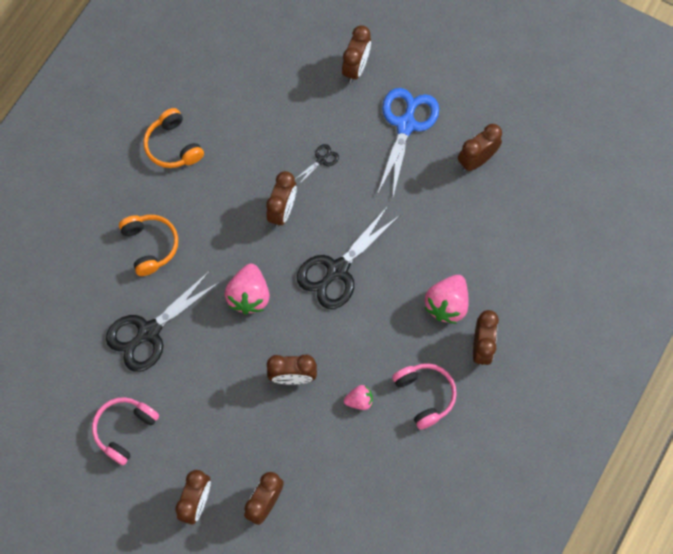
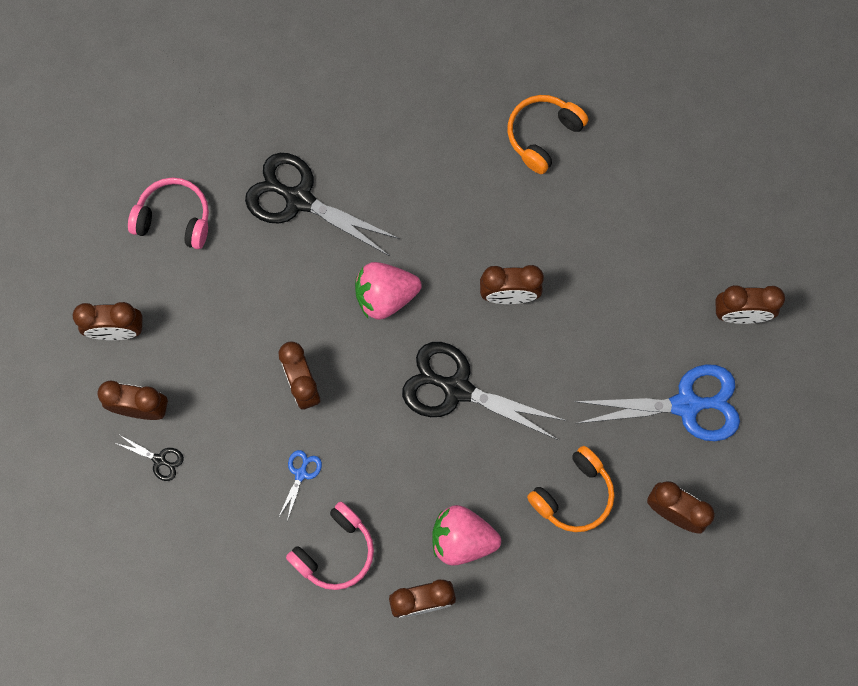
camera: 70 degrees right, 5 degrees up
orange headphones [119,215,178,276] -> orange headphones moved to [527,446,615,532]
black scissors [296,144,339,184] -> black scissors moved to [116,435,184,481]
pink strawberry [344,385,373,410] -> blue scissors [278,450,322,521]

